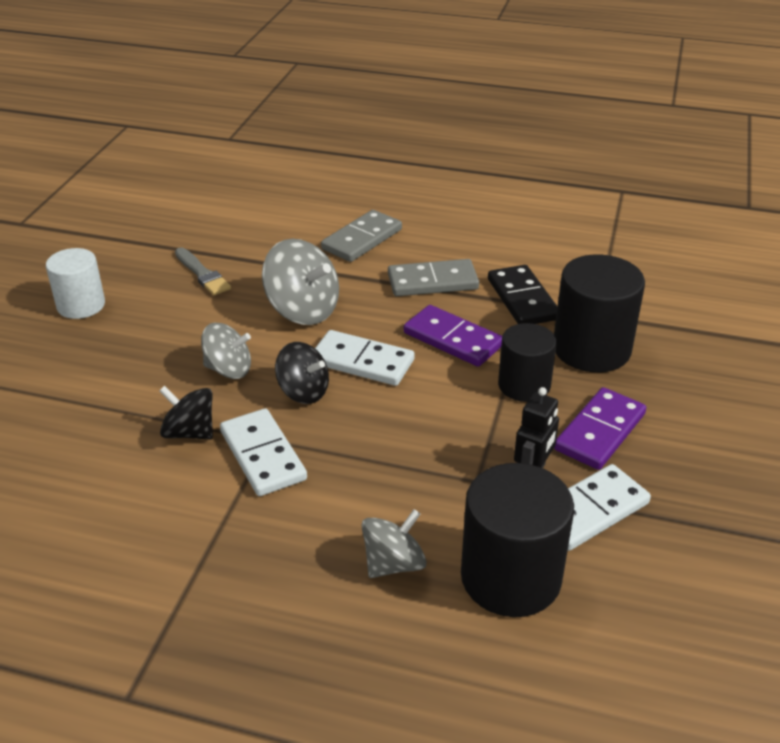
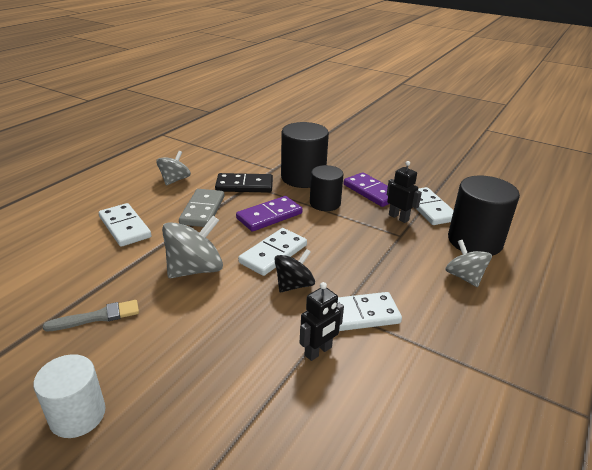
camera: 75 degrees left, 5 degrees down
black spinning top [159,386,213,440] -> black robot [300,282,344,361]
grey spinning top [201,323,251,379] -> grey spinning top moved to [156,151,191,185]
grey domino [321,210,402,262] -> white domino [99,203,152,247]

